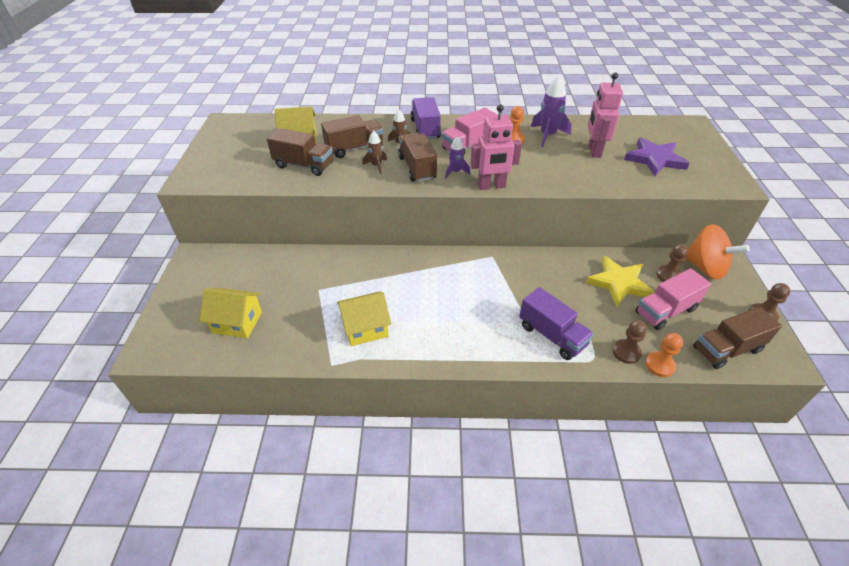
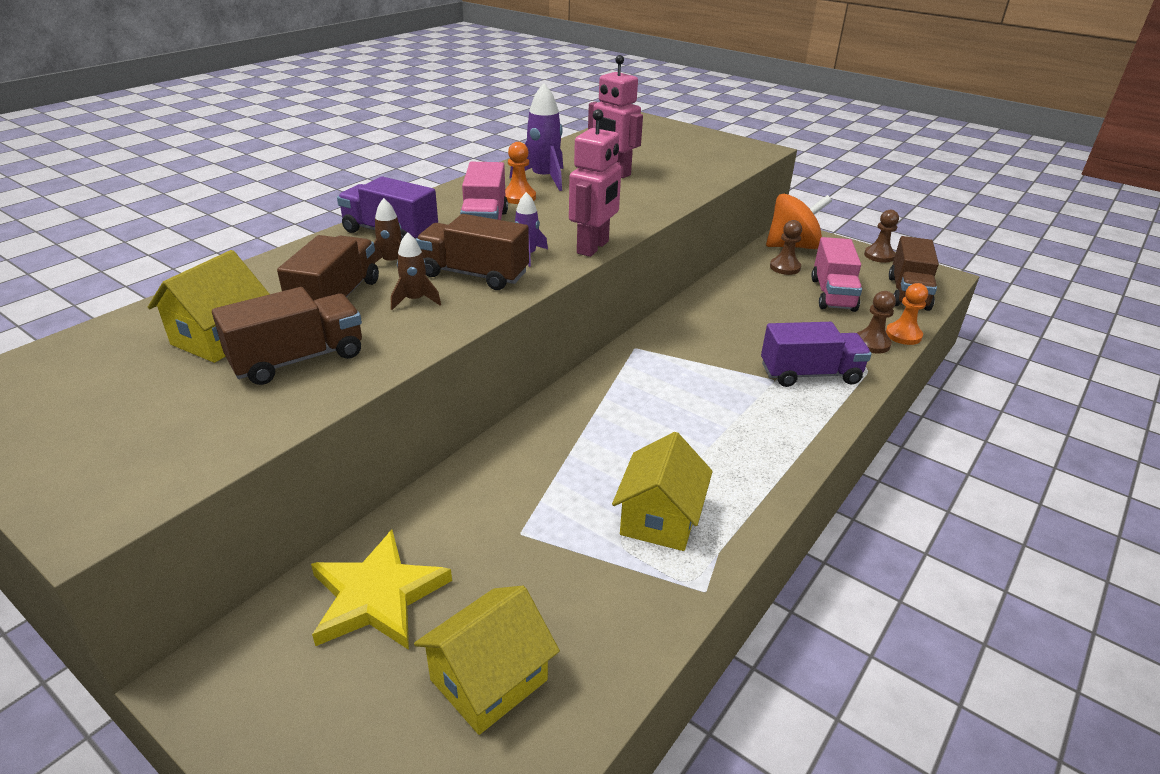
camera: 55 degrees left, 10 degrees down
yellow star [586,256,655,307] -> yellow star moved to [311,530,452,650]
purple star [624,137,690,176] -> none

